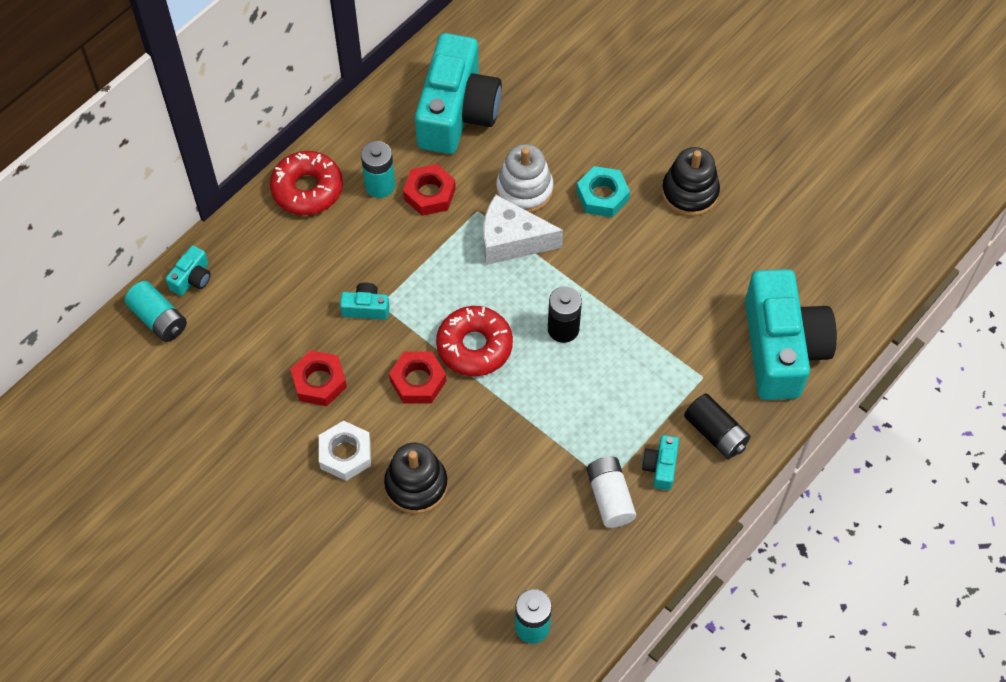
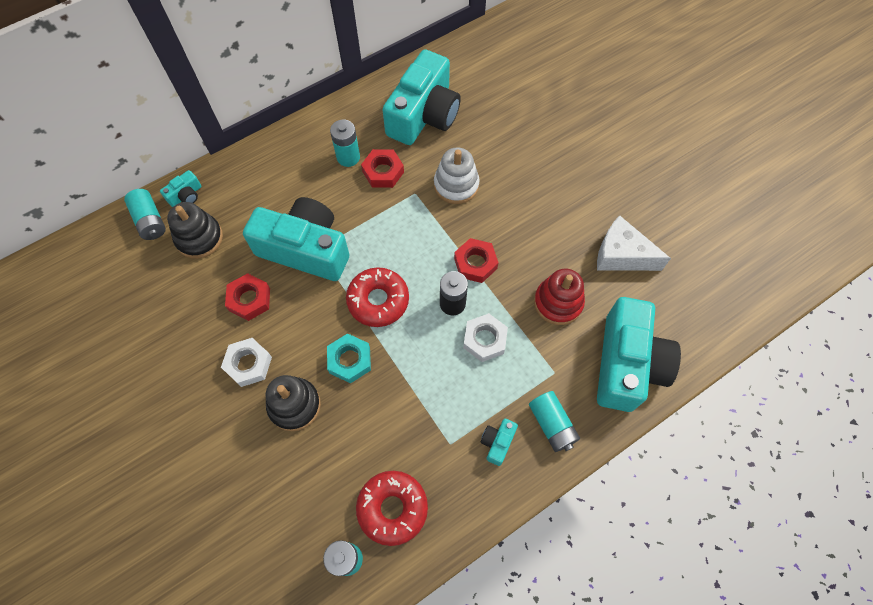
camera: 15 degrees right, 5 degrees up
red donut [270,151,343,215] -> red donut moved to [356,471,428,546]
turquoise camera [340,282,390,320] -> turquoise camera [243,197,350,281], size x2.48
red nut [389,352,446,403] -> red nut moved to [454,238,499,283]
white cheese [483,194,563,265] -> white cheese moved to [597,216,671,271]
turquoise nut [576,166,630,217] -> turquoise nut moved to [327,333,371,383]
white battery [587,457,636,528] -> none
black stacking toy [662,147,720,216] -> black stacking toy moved to [167,202,223,259]
black battery [684,393,751,459] -> turquoise battery [529,391,580,452]
none -> white nut [463,313,508,362]
none -> red stacking toy [534,269,585,325]

